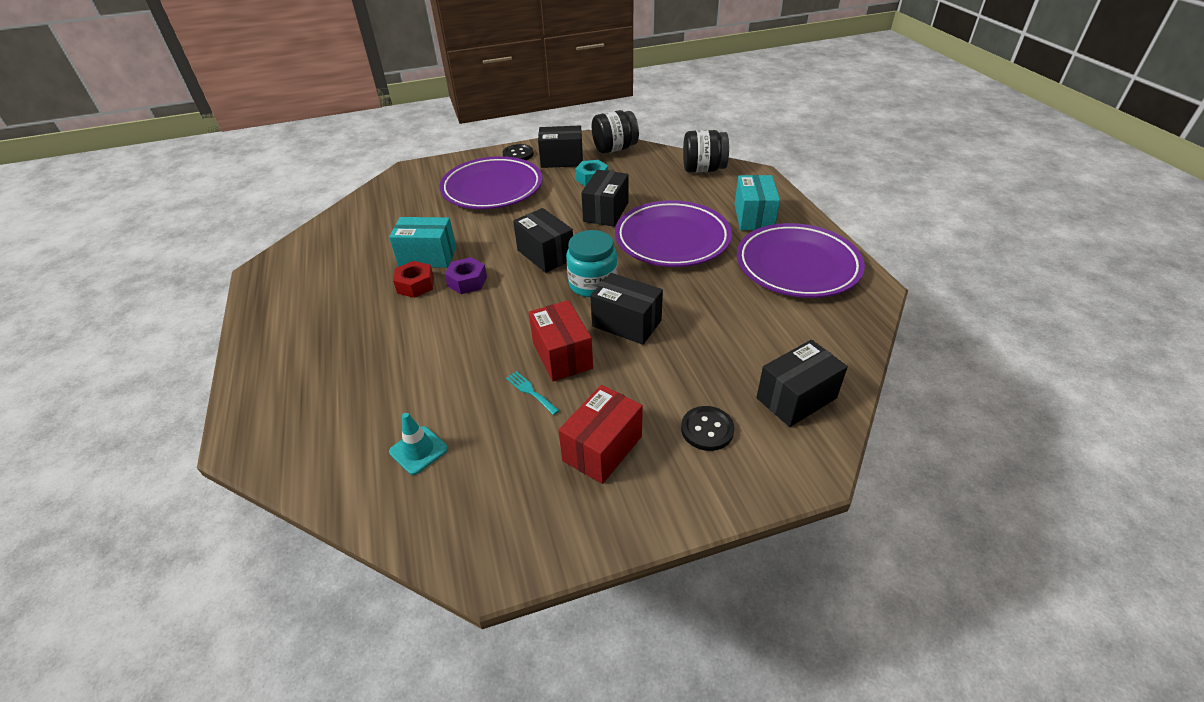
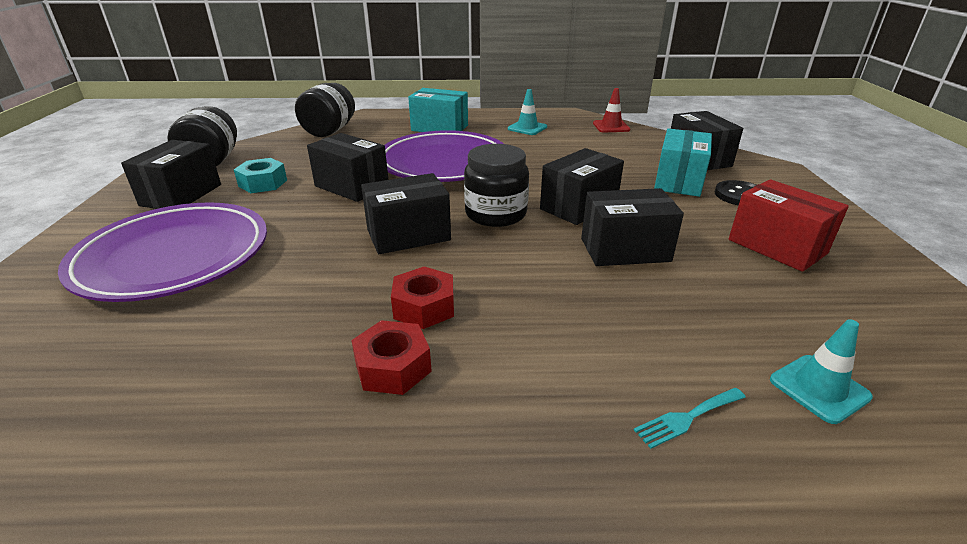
camera: 75 degrees left, 10 degrees down
turquoise box [389,217,456,268] -> turquoise box moved to [654,128,712,197]
purple nut [445,257,487,294] -> red nut [391,267,454,329]
black button [502,144,534,160] -> none
turquoise fork [506,371,560,415] -> turquoise fork moved to [634,388,746,449]
red box [529,300,593,381] -> black box [581,188,684,266]
turquoise jar [566,230,618,297] -> black jar [464,144,529,227]
purple plate [737,223,865,298] -> turquoise traffic cone [508,89,547,135]
none -> red traffic cone [593,88,630,132]

